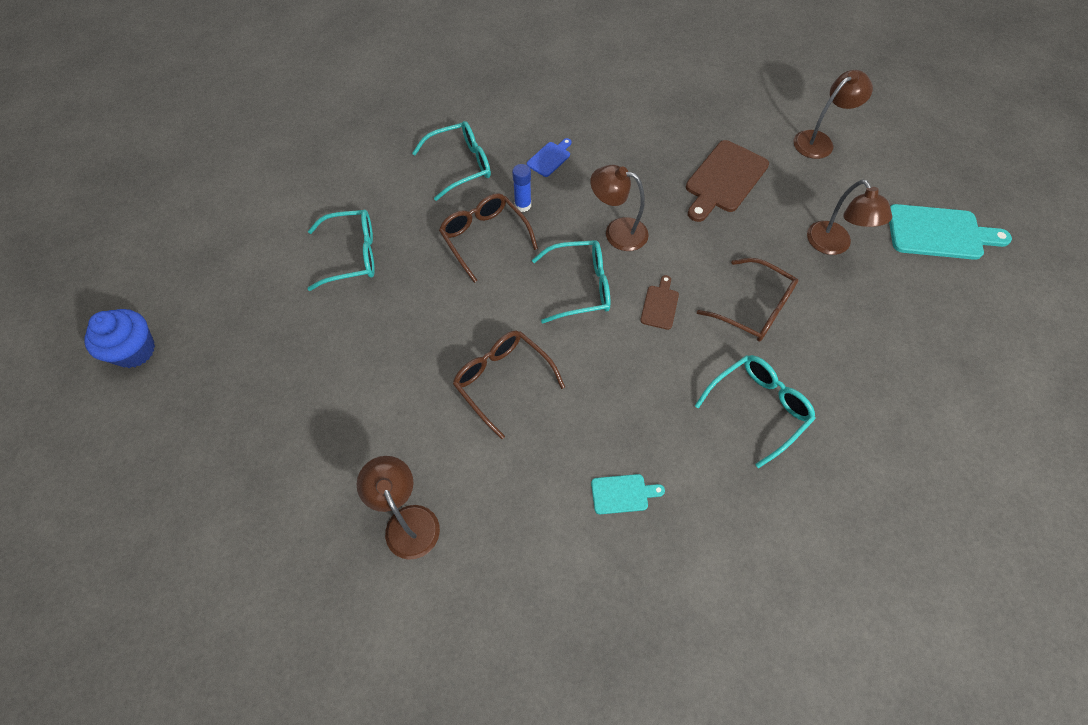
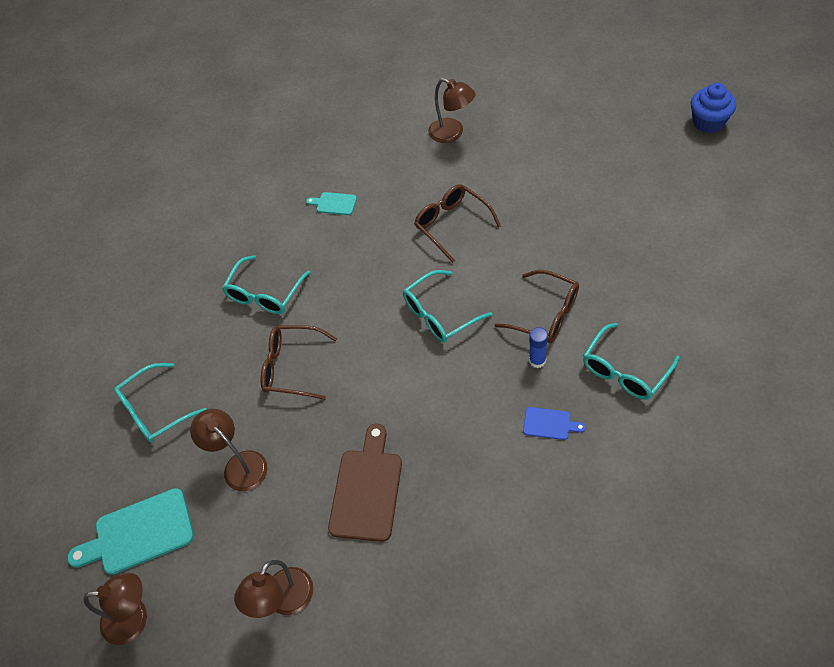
camera: 160 degrees right, 5 degrees down
turquoise glasses [308,210,375,291] -> turquoise glasses moved to [114,363,207,443]
brown glasses [453,330,565,439] -> brown glasses turned 150 degrees counterclockwise [414,184,501,263]
blue cutting board [527,138,572,177] -> blue cutting board turned 90 degrees counterclockwise [523,407,586,440]
brown lamp [590,165,649,251] -> brown lamp moved to [83,573,147,645]
turquoise cutting board [591,474,665,514] -> turquoise cutting board turned 45 degrees clockwise [306,192,357,215]
brown cutting board [640,275,679,330] -> none

